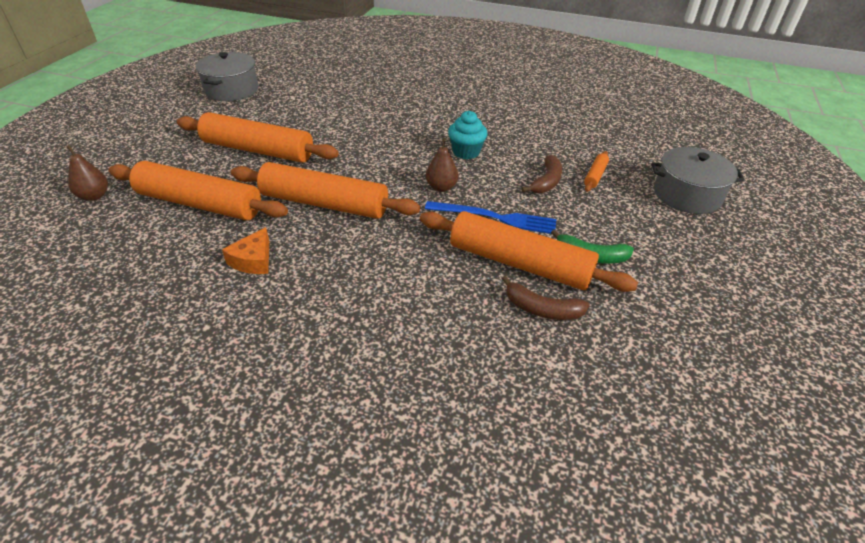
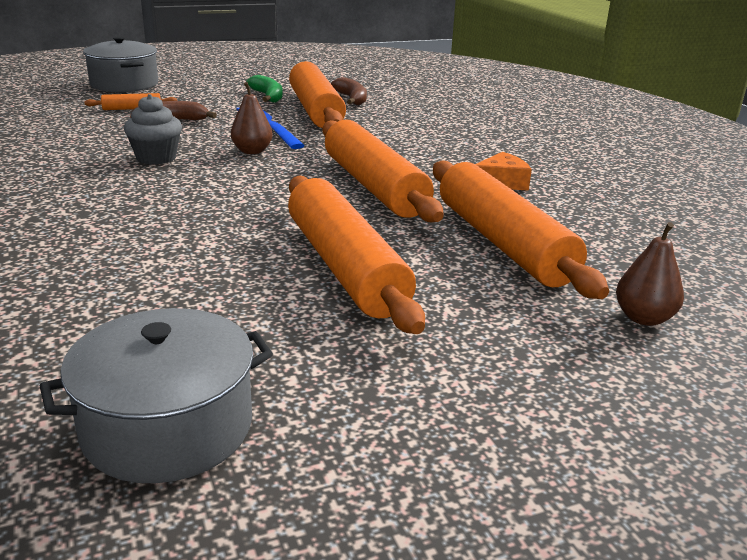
camera: 130 degrees left, 15 degrees down
turquoise cupcake [448,111,487,159] -> grey cupcake [124,94,182,165]

